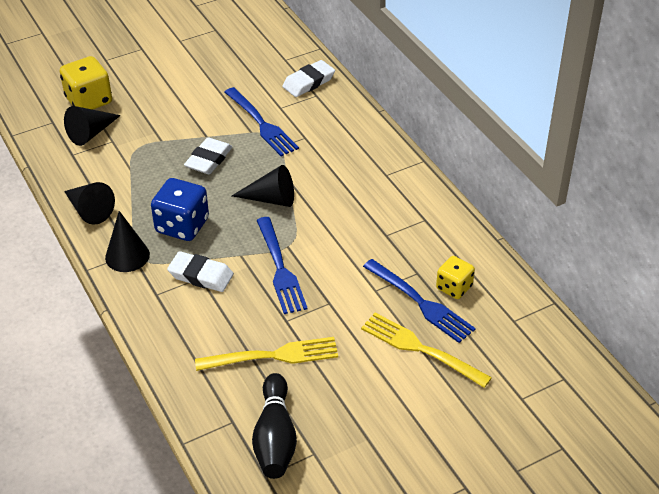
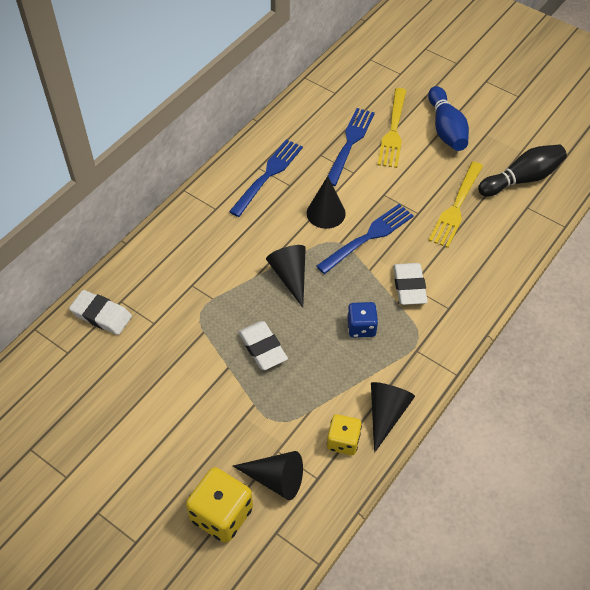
camera: 115 degrees left, 10 degrees up
black cone [105,211,150,272] -> black cone moved to [307,176,346,229]
blue dice [151,178,209,241] -> blue dice [347,302,378,338], size x0.63
white eraser [184,137,233,174] -> white eraser turned 60 degrees clockwise [238,321,288,370]
yellow fork [195,337,338,371] -> yellow fork turned 120 degrees counterclockwise [429,162,483,248]
blue fork [224,87,299,156] -> blue fork moved to [229,139,303,217]
yellow dice [436,256,475,299] -> yellow dice moved to [327,414,362,455]
none -> blue bowling pin [428,86,469,151]

